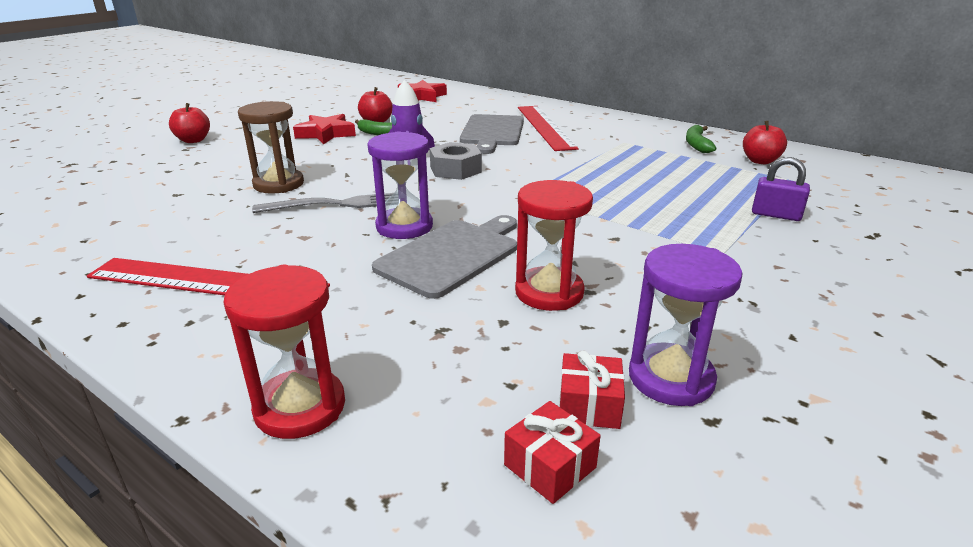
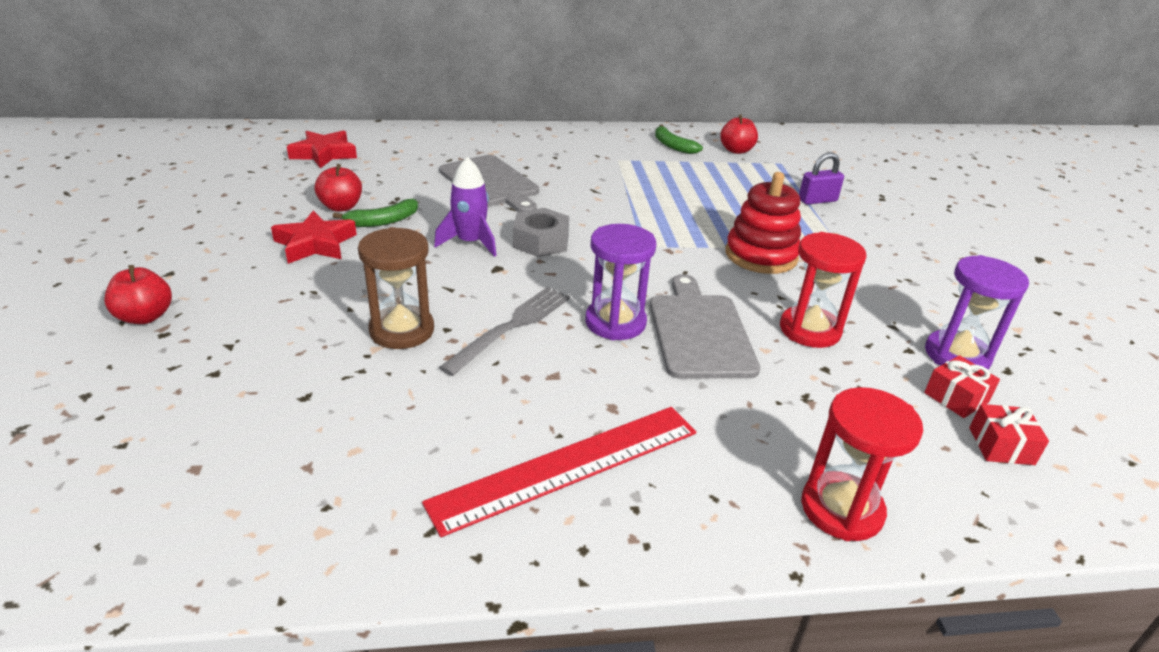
camera: 45 degrees left, 5 degrees up
red ruler [518,106,579,151] -> none
none -> red stacking toy [725,172,801,274]

